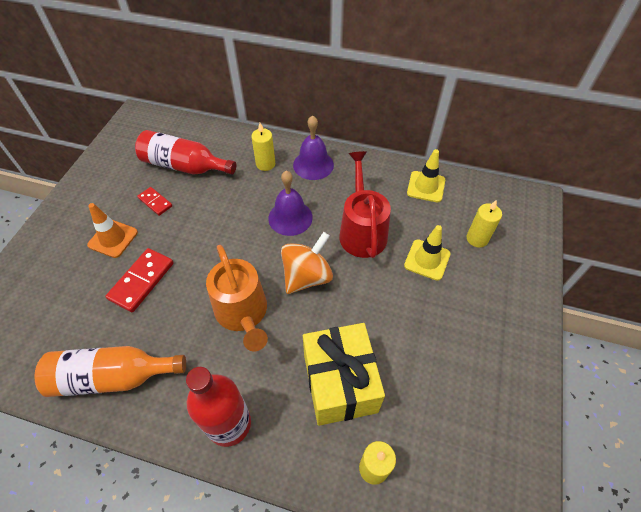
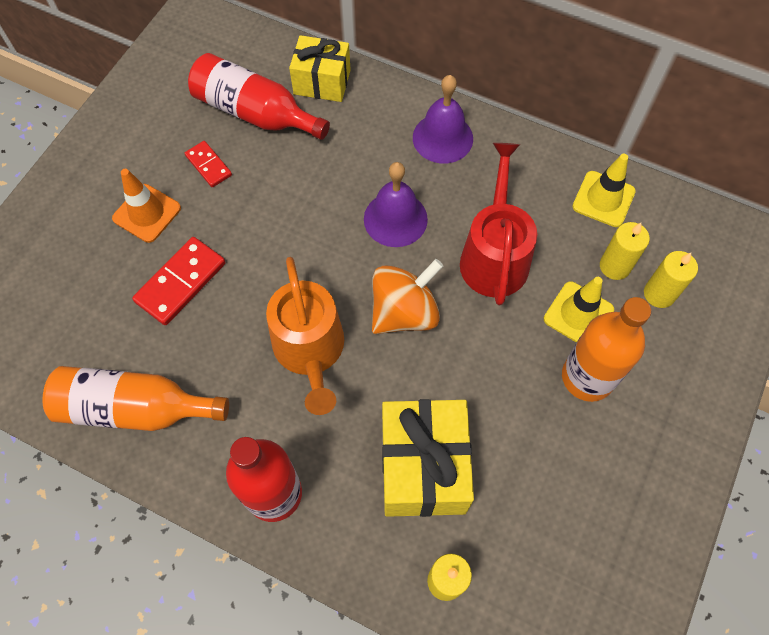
camera: 10 degrees right, 10 degrees up
yellow candle [251,123,275,171] -> yellow candle moved to [600,222,650,280]
none -> yellow gift [289,35,351,102]
none -> orange bottle [562,297,651,402]

